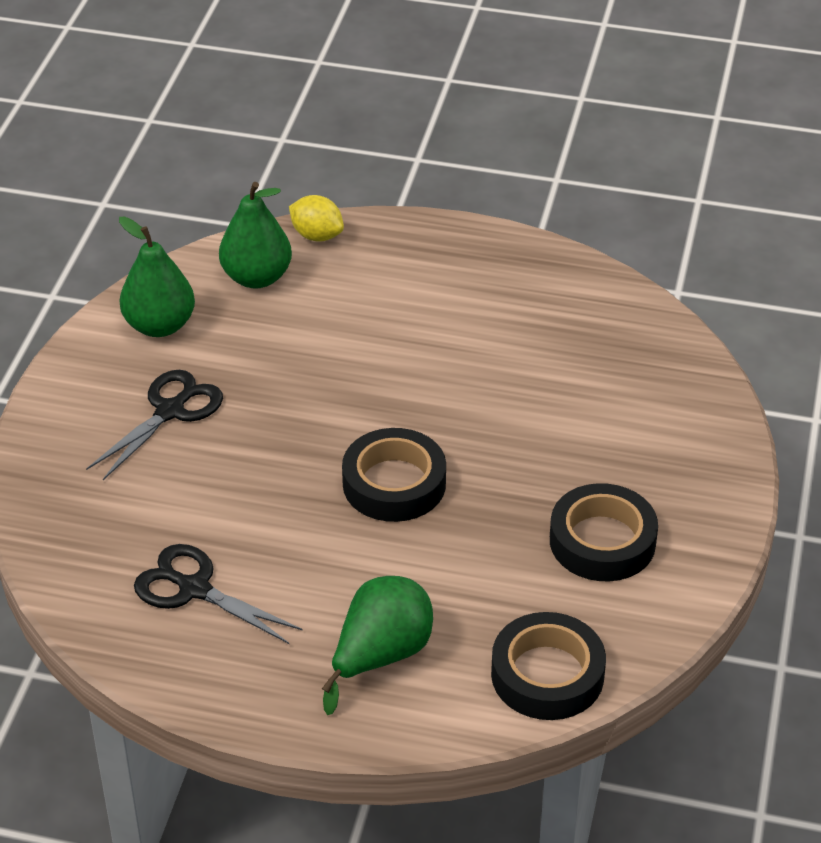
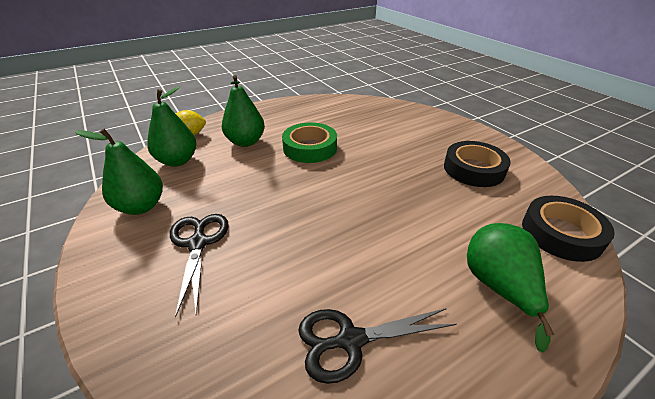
camera: 45 degrees left, 5 degrees down
black tape [342,428,446,522] -> none
none -> green pear [222,75,265,147]
none -> green tape [282,122,337,163]

